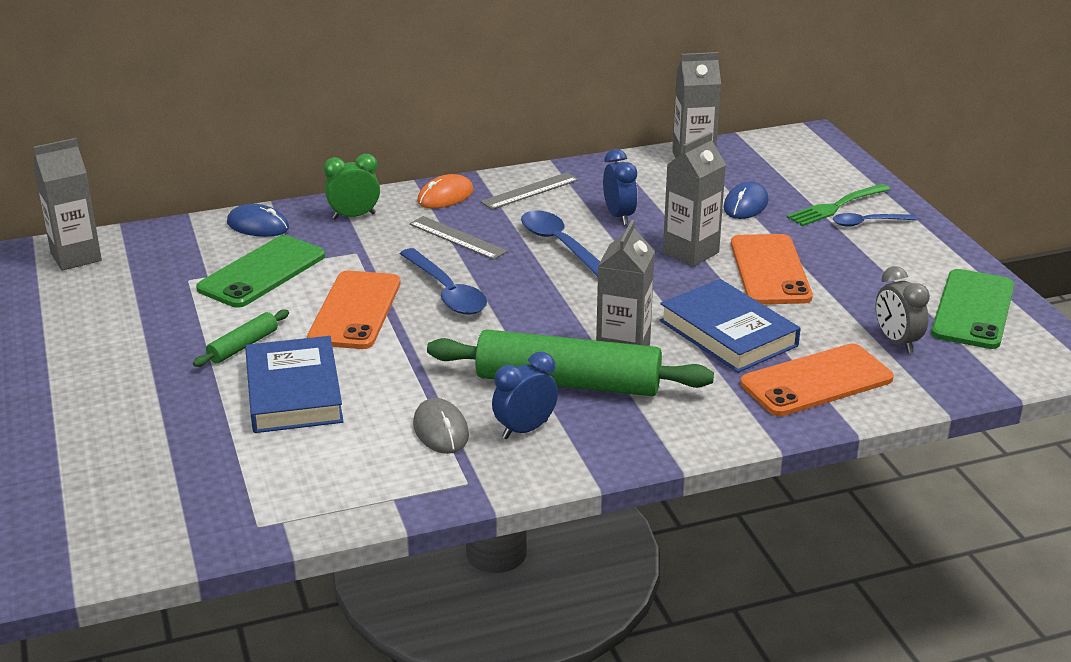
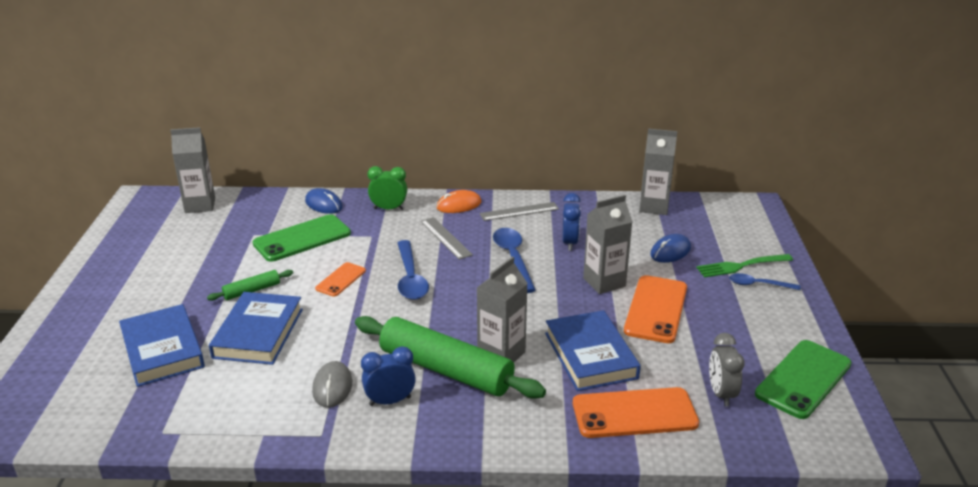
camera: 20 degrees right, 0 degrees up
orange phone [307,271,401,349] -> orange phone [315,262,366,297], size x0.55
none -> blue book [119,304,205,387]

